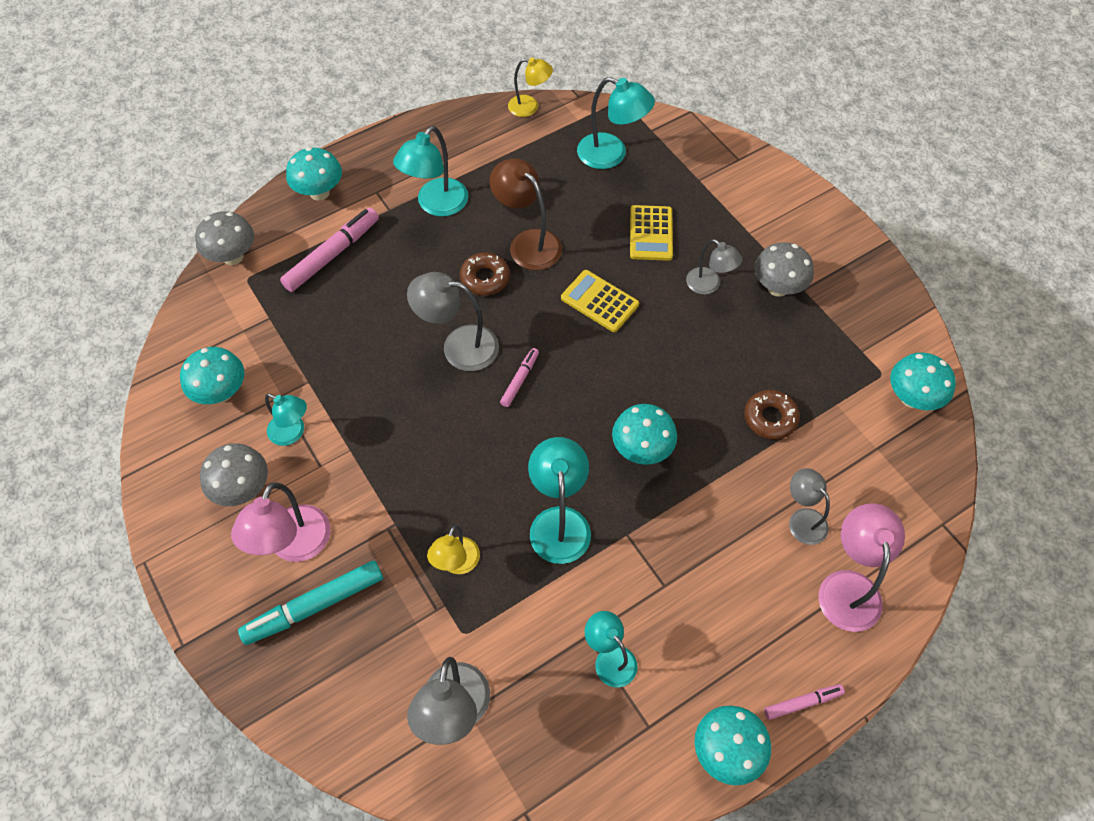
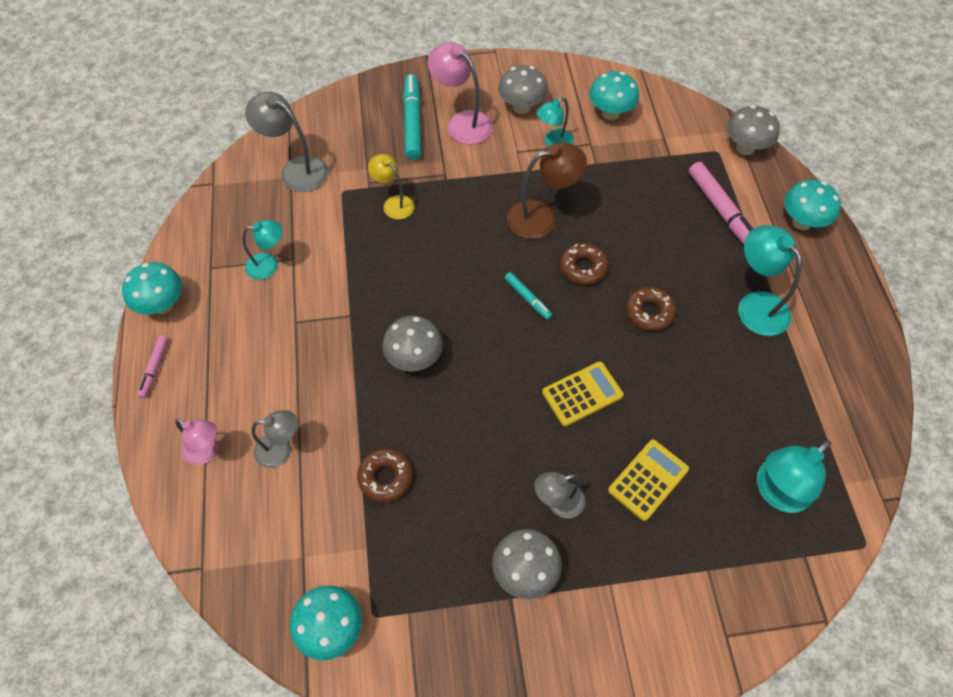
camera: 115 degrees right, 0 degrees up
grey lamp [407,272,499,371] -> brown donut [560,243,609,285]
brown lamp [490,159,562,270] -> brown lamp moved to [507,142,587,239]
pink marker [500,348,539,407] -> turquoise marker [505,272,553,320]
yellow lamp [508,57,553,117] -> none
turquoise lamp [528,437,591,564] -> none
turquoise mushroom [612,404,677,465] -> grey mushroom [382,316,443,372]
yellow calculator [630,205,673,261] -> yellow calculator turned 105 degrees clockwise [608,439,689,521]
pink lamp [818,503,905,632] -> pink lamp [175,419,218,465], size x0.64

